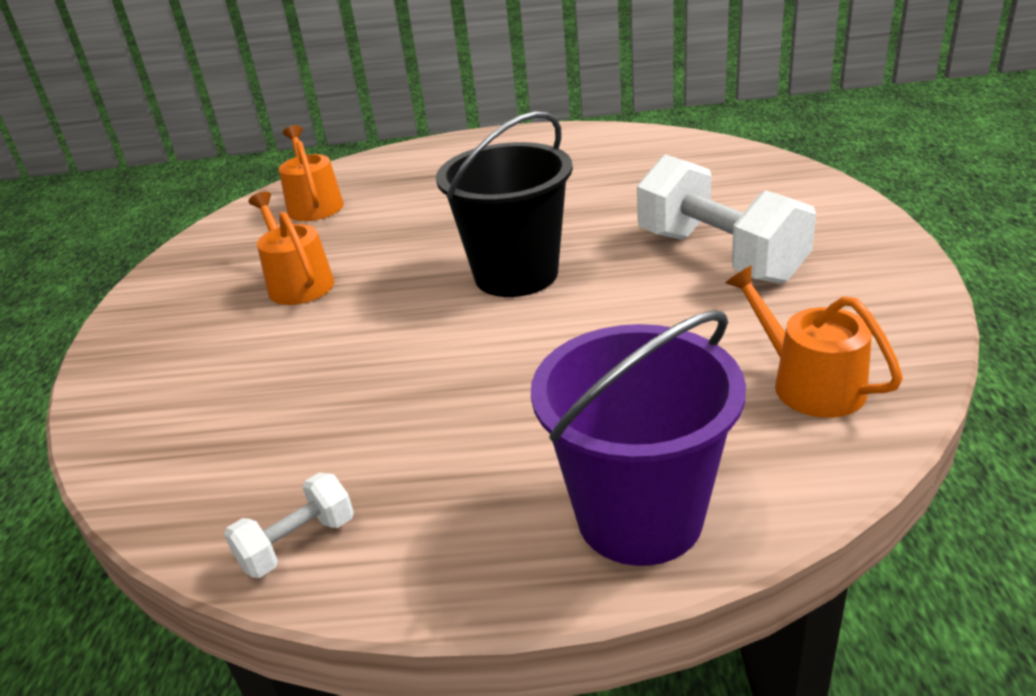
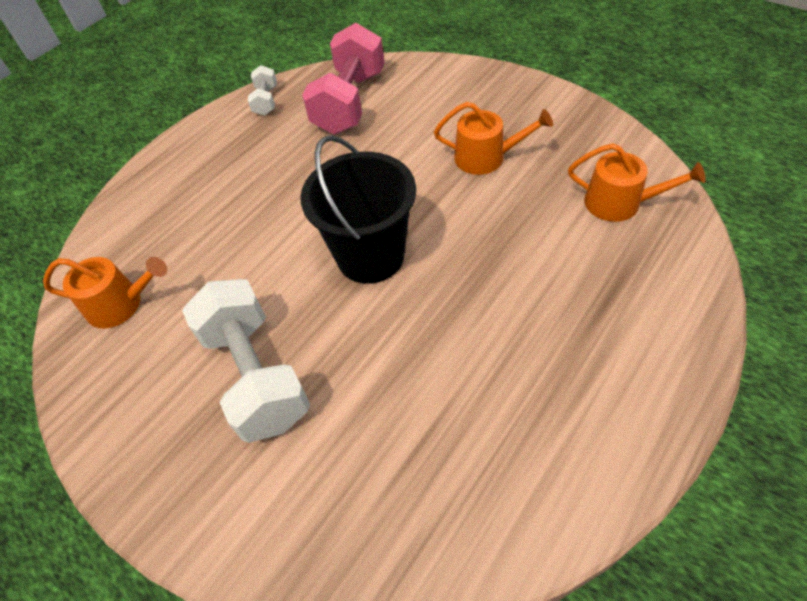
camera: 130 degrees right, 20 degrees up
purple bucket [531,310,746,566] -> none
white dumbbell [637,154,816,284] -> white dumbbell turned 60 degrees clockwise [182,279,310,443]
none -> pink dumbbell [302,23,384,135]

